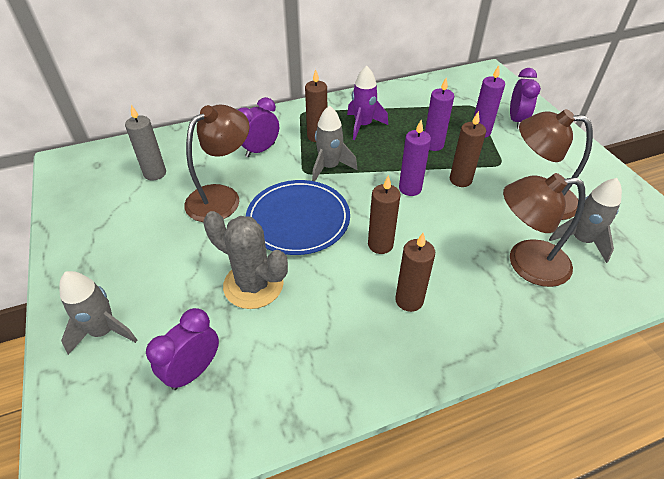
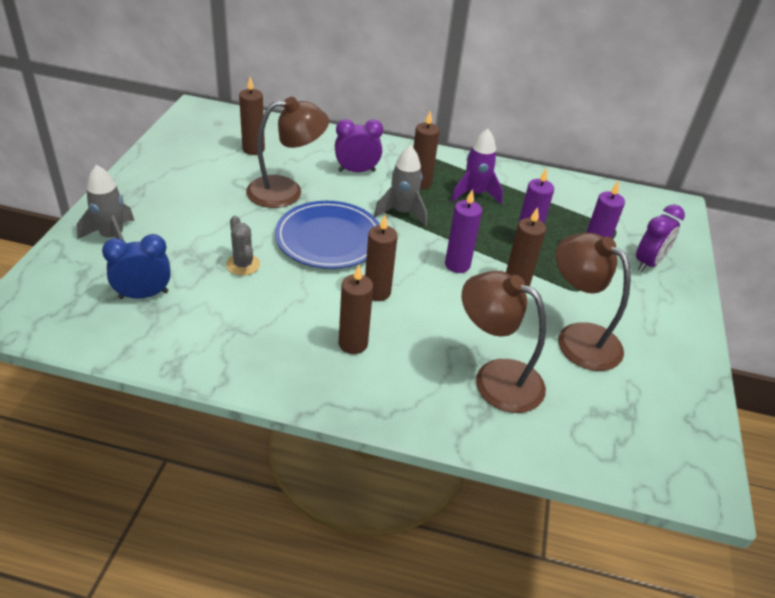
camera: 30 degrees right, 5 degrees down
grey candle [125,105,166,181] -> brown candle [239,77,265,155]
purple clock [146,308,219,390] -> blue clock [102,234,171,299]
grey cactus [203,211,288,309] -> grey cactus [226,216,260,276], size x0.57
grey rocket [549,178,622,263] -> none

